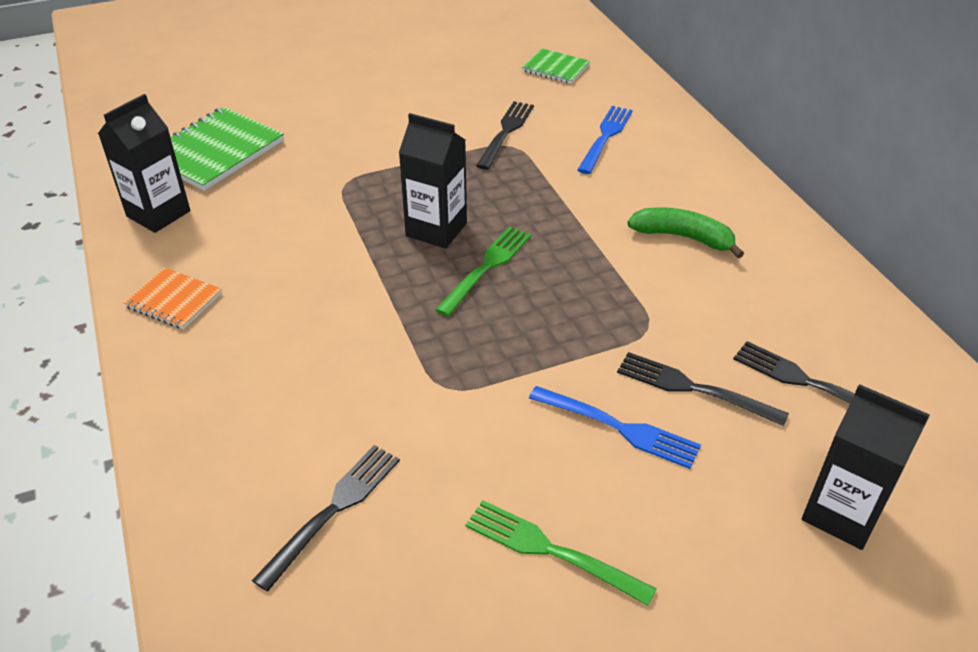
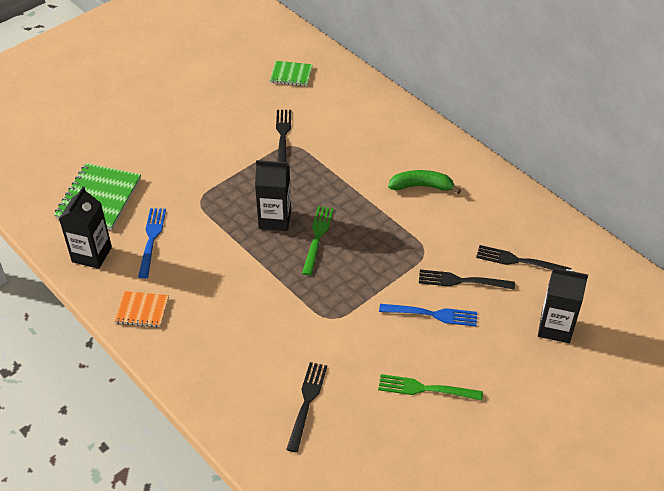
camera: 20 degrees left, 5 degrees up
blue fork [577,106,633,174] -> blue fork moved to [138,208,166,278]

